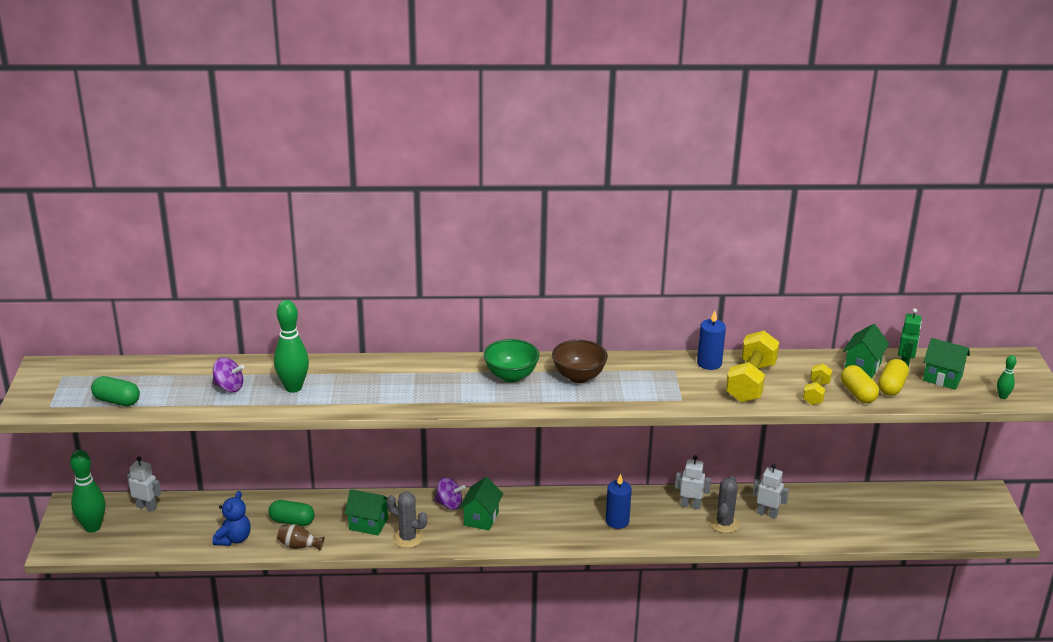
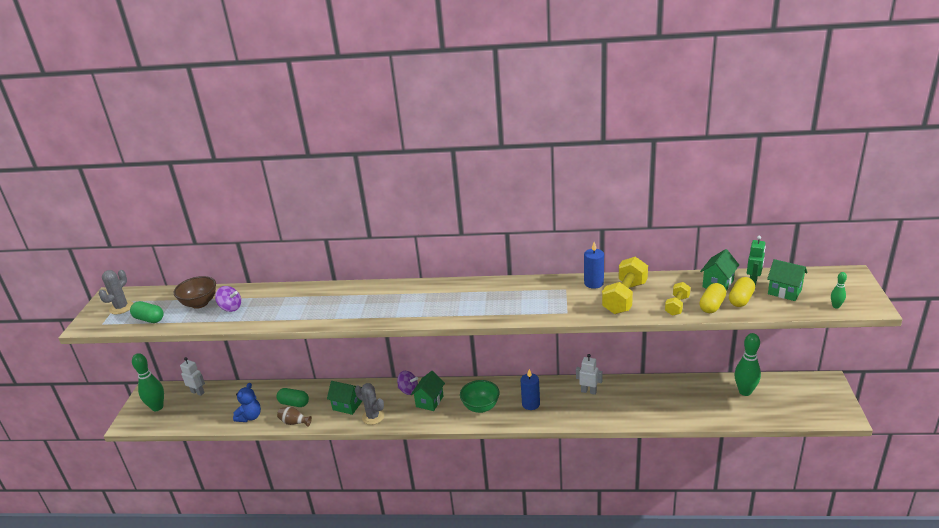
camera: 10 degrees right, 0 degrees up
green bowling pin [274,300,309,393] -> green bowling pin moved to [735,333,761,396]
green bowl [484,339,539,382] -> green bowl moved to [460,380,500,413]
brown bowl [552,340,608,383] -> brown bowl moved to [173,276,216,309]
grey cactus [710,476,740,533] -> grey cactus moved to [99,270,133,314]
white robot [753,464,789,519] -> none
yellow capsule [841,365,879,403] -> yellow capsule turned 45 degrees clockwise [699,283,726,313]

